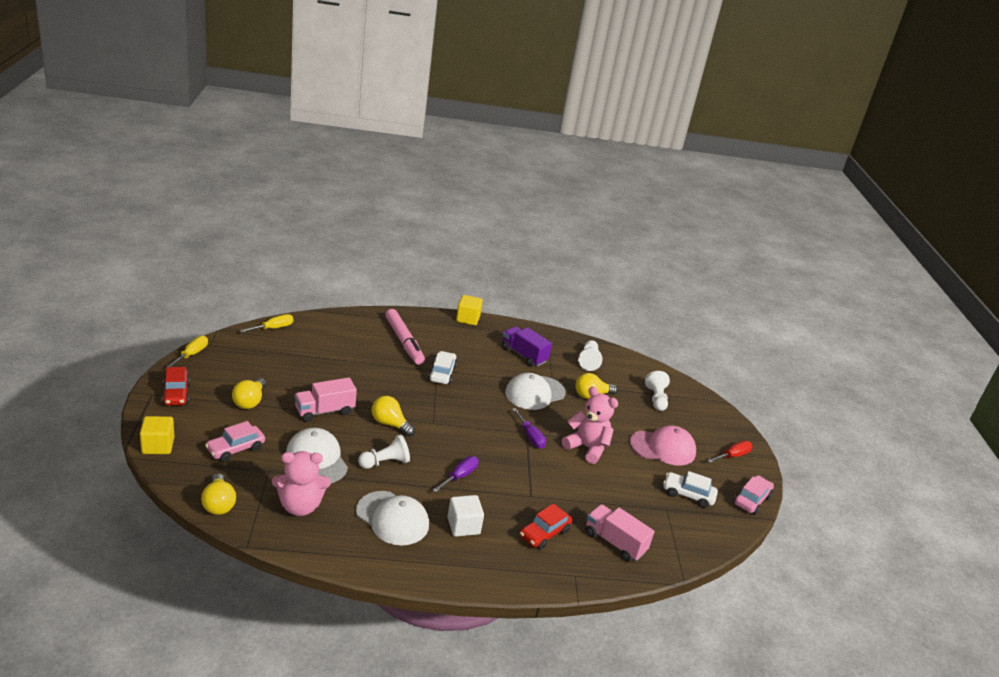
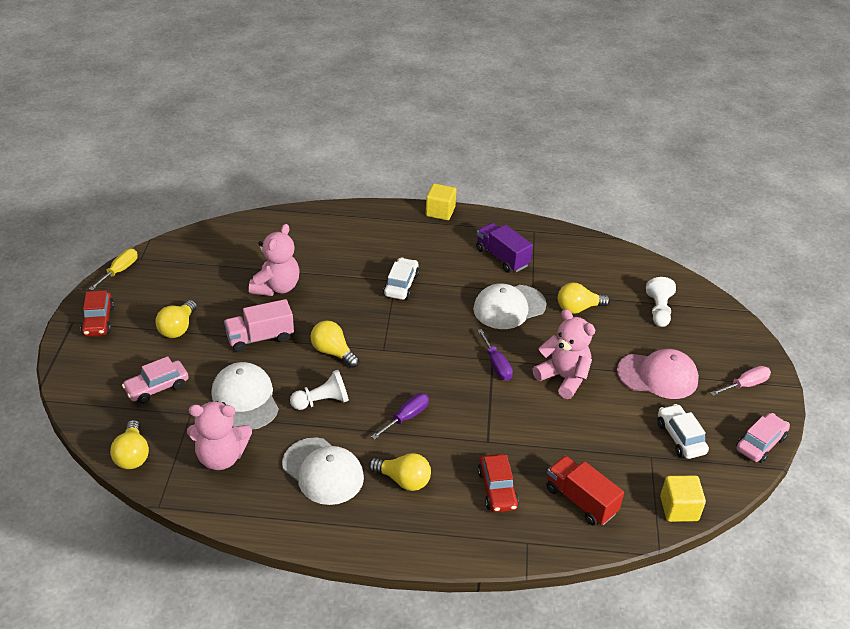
camera: 10 degrees right, 10 degrees up
yellow cube [140,416,174,454] -> yellow cube moved to [660,476,706,522]
yellow screwdriver [240,314,294,332] -> none
pink marker [385,309,425,365] -> none
white cube [448,495,484,537] -> yellow light bulb [369,453,431,491]
red car [520,503,572,550] -> red car turned 60 degrees counterclockwise [478,454,519,513]
white pawn [578,340,602,371] -> none
pink truck [586,504,655,562] -> red truck [546,456,624,525]
white car [663,471,718,508] -> white car turned 45 degrees clockwise [657,404,709,459]
red screwdriver [707,441,752,463] -> pink screwdriver [710,366,771,396]
none -> pink teddy bear [249,224,299,296]

